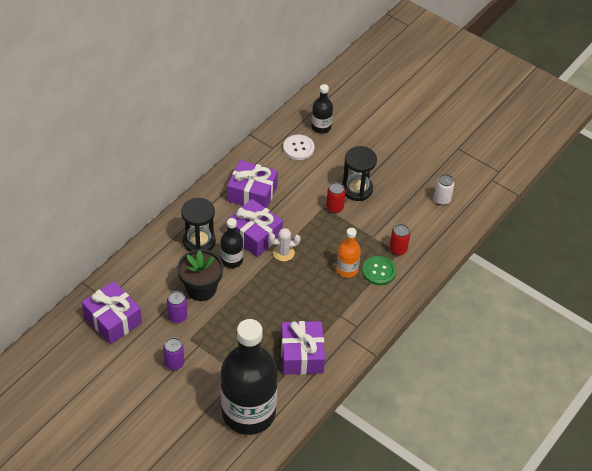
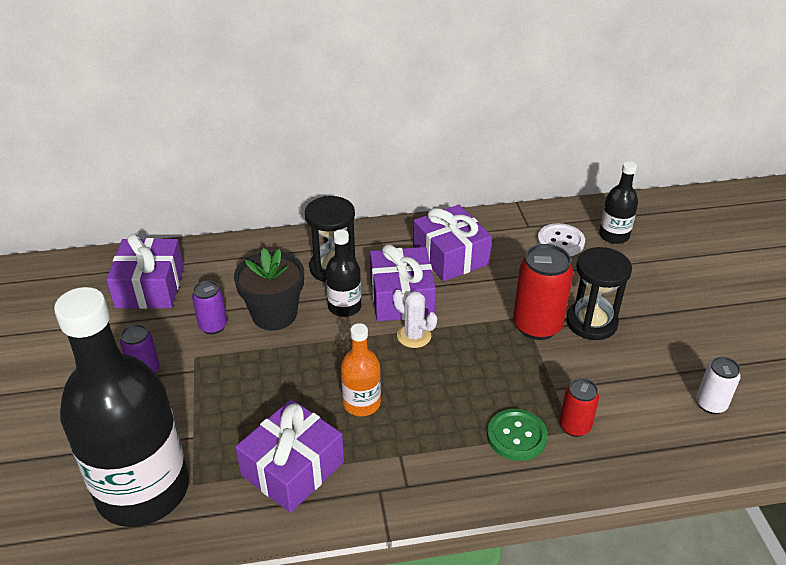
camera: 45 degrees right, 10 degrees down
red can [326,182,346,214] -> red can [513,244,573,340], size x1.75
orange bottle [336,228,361,278] -> orange bottle moved to [341,323,381,416]

